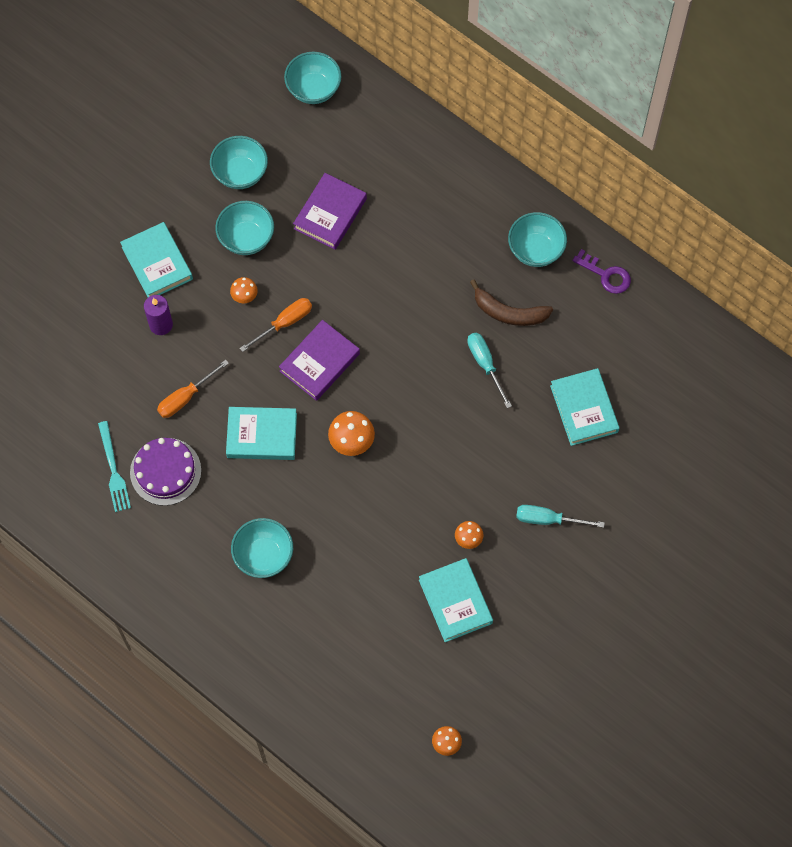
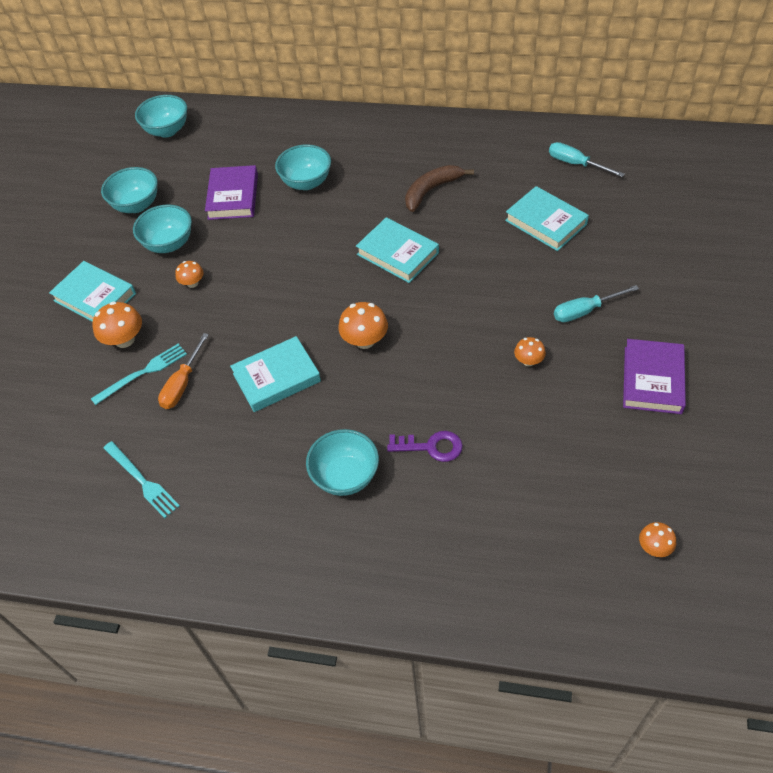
camera: 25 degrees left, 15 degrees down
purple cake [130,438,201,506] -> none
purple candle [144,295,173,335] -> orange mushroom [92,301,142,348]
orange screwdriver [240,298,312,352] -> none
purple book [279,320,360,401] -> purple book moved to [623,339,686,414]
turquoise book [419,558,493,642] -> turquoise book moved to [356,217,439,283]
turquoise screwdriver [467,333,512,408] -> turquoise screwdriver moved to [549,142,625,177]
brown banana [470,279,553,326] -> brown banana turned 150 degrees clockwise [405,165,474,212]
turquoise bowl [508,212,567,267] -> turquoise bowl moved to [275,145,331,190]
purple key [573,249,631,294] -> purple key moved to [387,431,463,462]
none -> turquoise fork [91,344,187,405]

